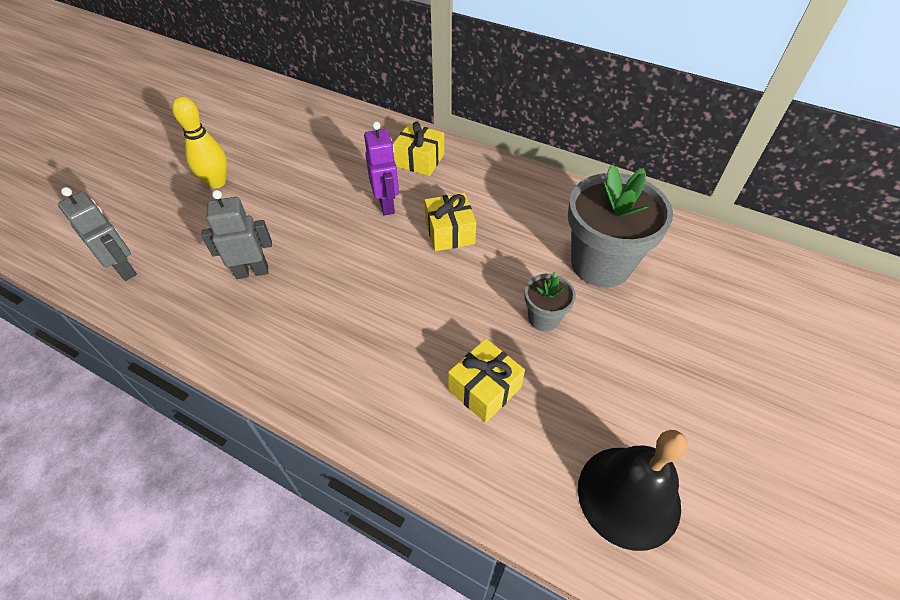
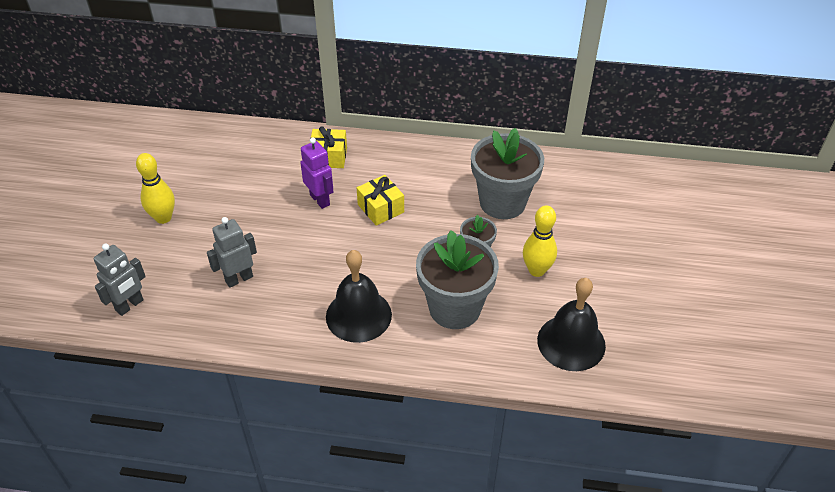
camera: 20 degrees left, 5 degrees down
grey robot [58,187,137,281] -> grey robot turned 105 degrees clockwise [94,243,146,316]
yellow gift [448,339,525,423] -> grey flower pot [416,230,499,329]
none -> black bell [326,250,392,343]
none -> yellow bowling pin [523,205,557,277]

